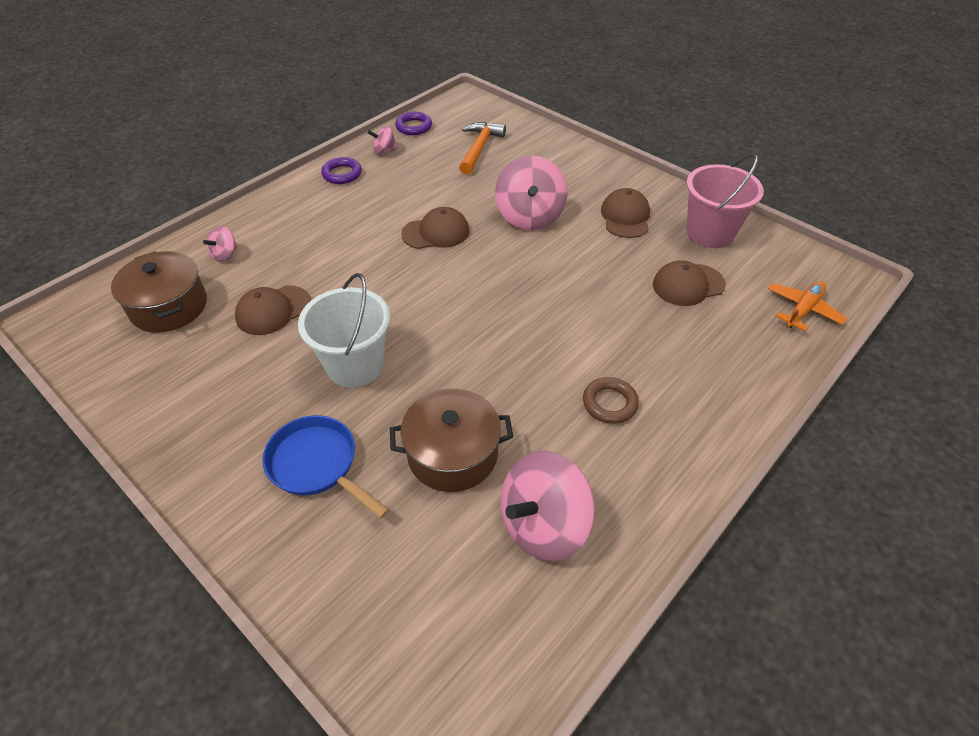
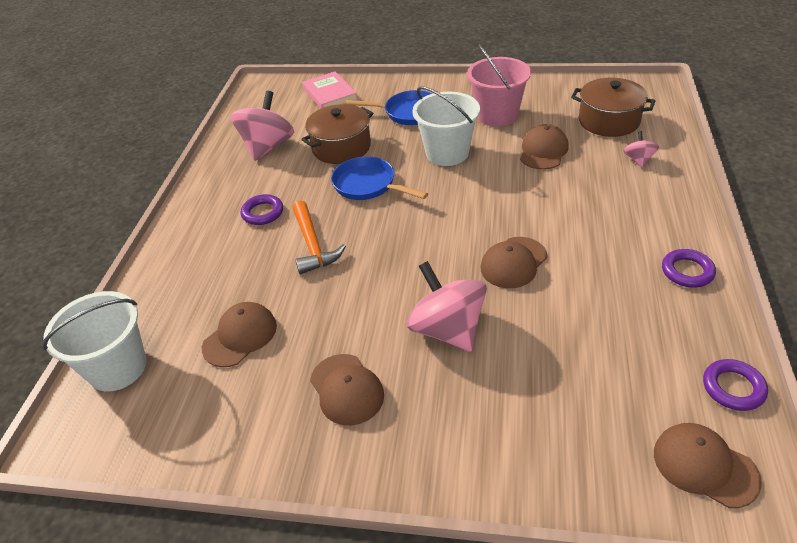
camera: 150 degrees right, 5 degrees down
pink spinning top [368,126,398,154] -> none
orange hammer [459,122,506,175] -> orange hammer moved to [292,200,346,274]
brown ring [583,377,639,424] -> purple ring [241,194,283,225]
pink bucket [686,153,764,248] -> pink bucket moved to [467,44,531,127]
orange plane [768,281,847,331] -> white bucket [42,291,147,392]
none -> pink book [302,71,358,109]
none -> blue pan [331,156,428,200]
none -> brown cap [654,423,762,508]

